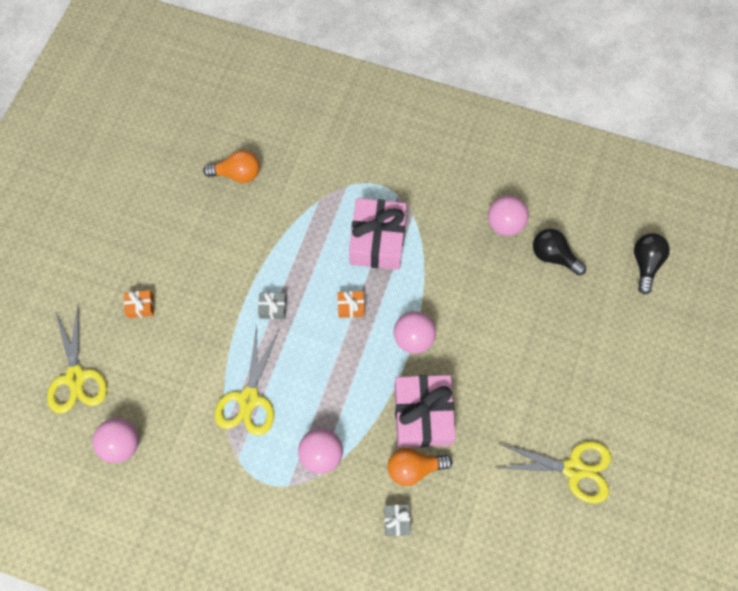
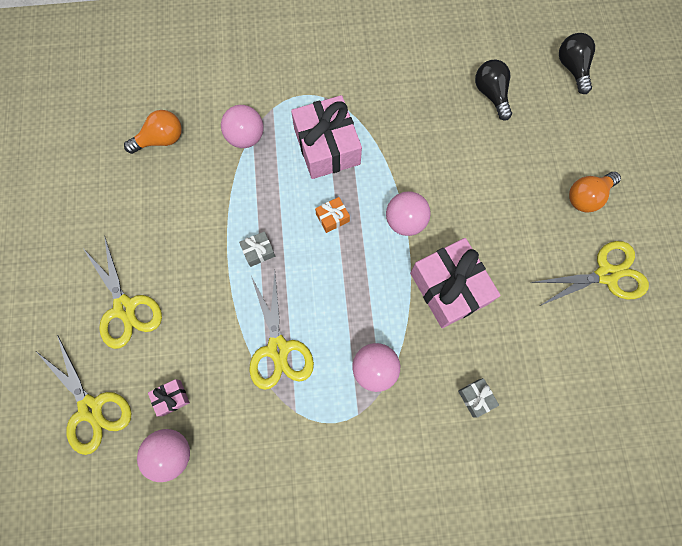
camera: 25 degrees left, 5 degrees up
orange gift [124,290,154,318] -> yellow scissors [82,236,162,349]
orange light bulb [388,448,452,486] -> orange light bulb moved to [569,172,621,212]
pink ball [488,196,528,236] -> pink ball moved to [221,105,263,148]
black light bulb [533,229,586,276] -> black light bulb turned 60 degrees clockwise [475,59,512,120]
none -> pink gift [148,379,190,417]

